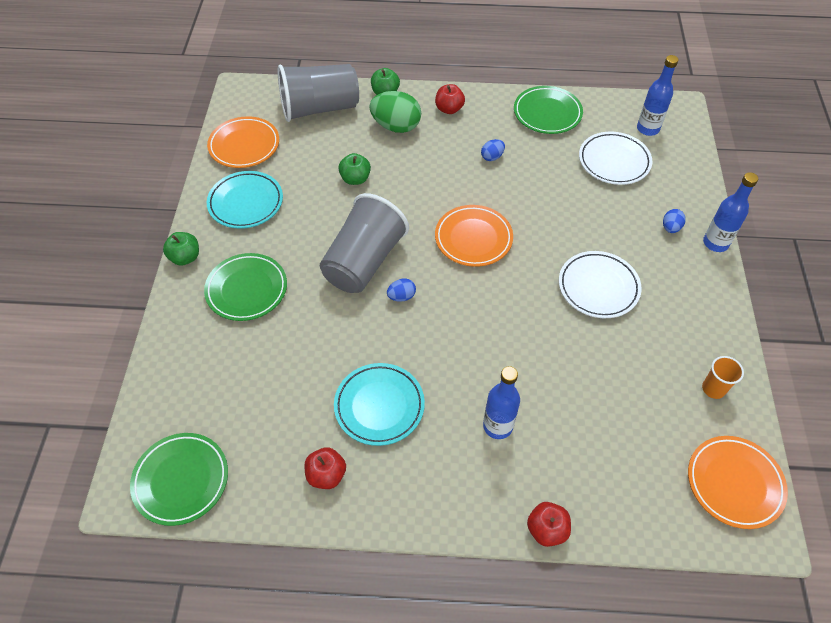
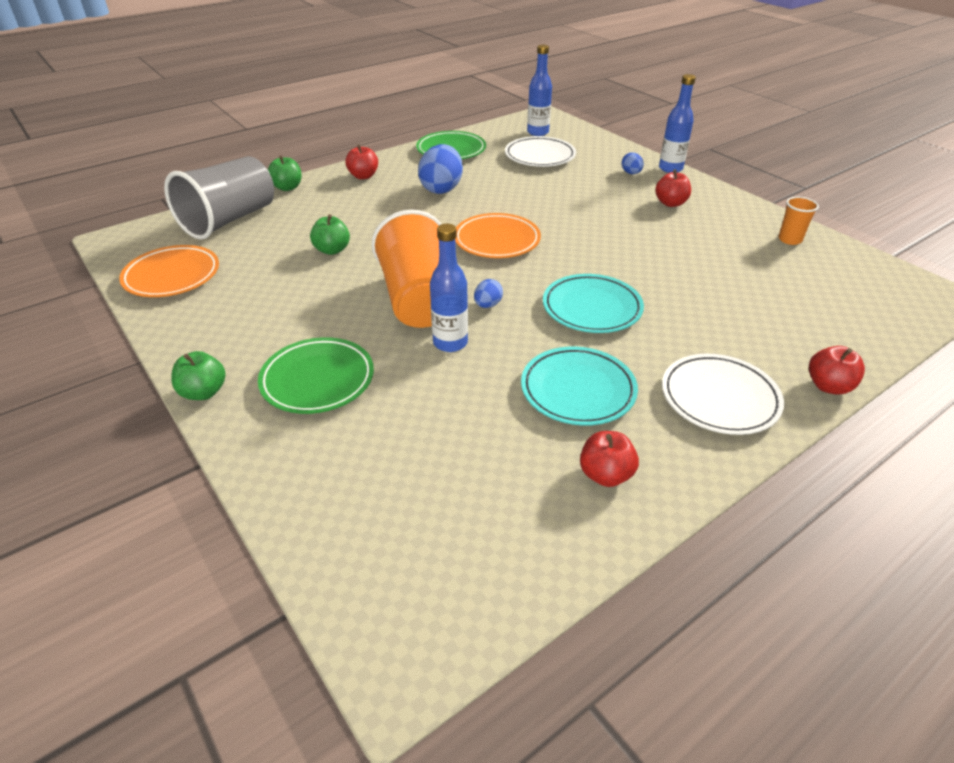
camera: 40 degrees left, 15 degrees down
green plate [130,433,228,526] -> none
turquoise plate [207,171,283,229] -> turquoise plate moved to [543,274,644,333]
grey cup [320,193,409,293] -> orange cup [371,210,441,328]
green egg [369,91,421,133] -> none
blue egg [481,139,505,161] -> blue egg [418,144,463,194], size x2.05
blue bottle [483,366,520,439] -> blue bottle moved to [430,224,468,352]
white plate [559,251,642,318] -> white plate moved to [662,354,784,435]
orange plate [688,436,788,529] -> none
none -> red apple [655,169,691,207]

